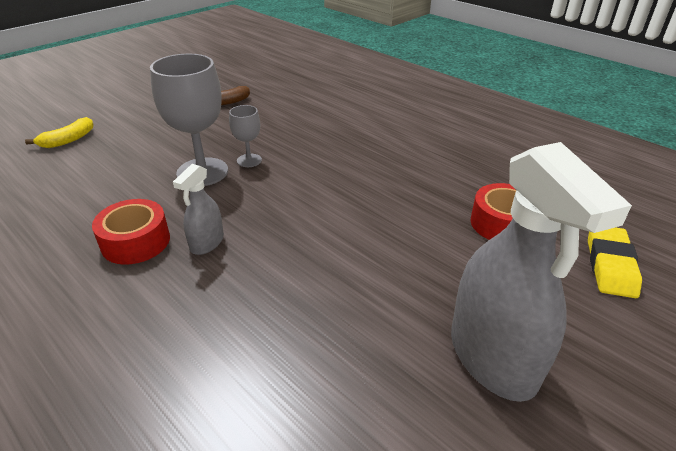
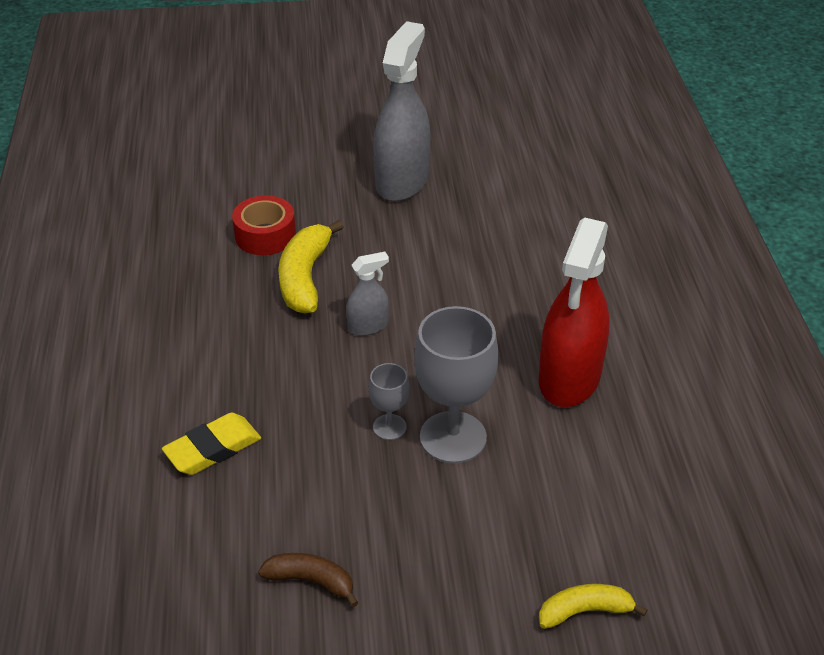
camera: 140 degrees left, 5 degrees up
red tape [92,199,170,265] -> red spray bottle [539,217,610,407]
grey spray bottle [173,164,224,255] -> grey spray bottle moved to [346,252,389,336]
yellow eraser [588,227,642,298] -> yellow eraser moved to [162,413,261,475]
none -> yellow banana [278,220,344,313]

